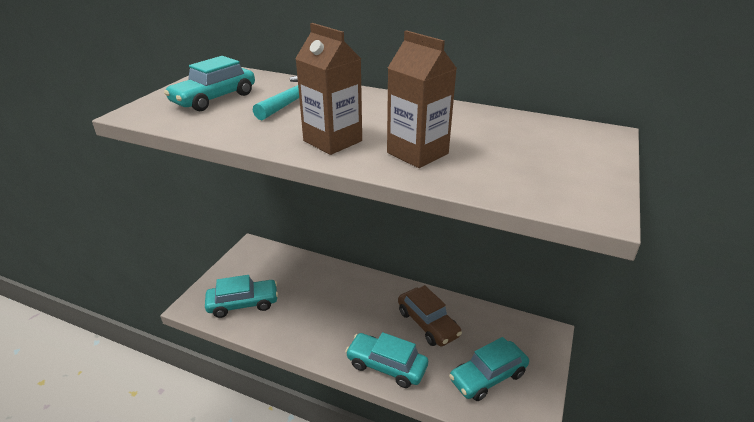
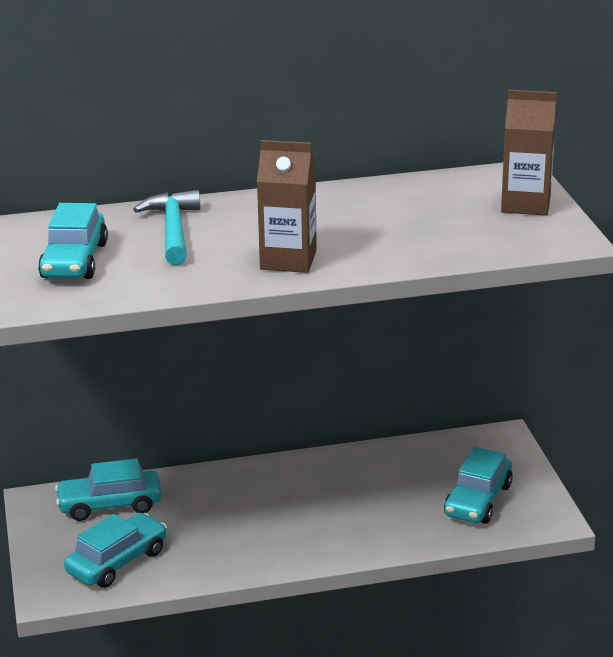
camera: 35 degrees left, 5 degrees down
turquoise car [345,332,428,388] -> turquoise car moved to [55,459,162,521]
brown carton [387,30,457,168] -> brown carton moved to [501,90,557,216]
brown car [398,285,462,347] -> none

